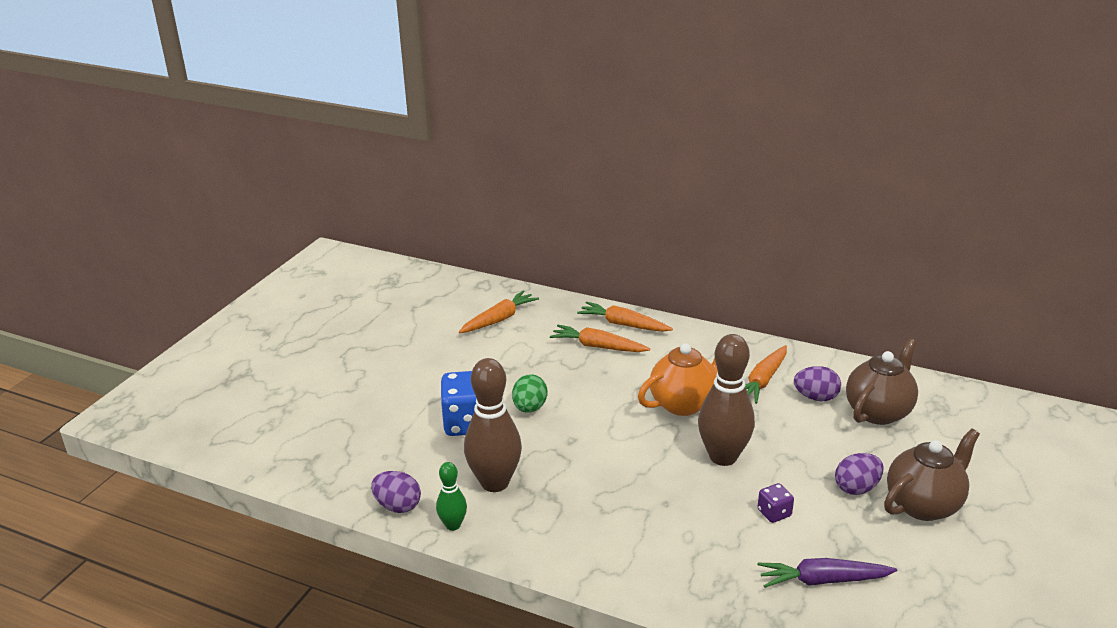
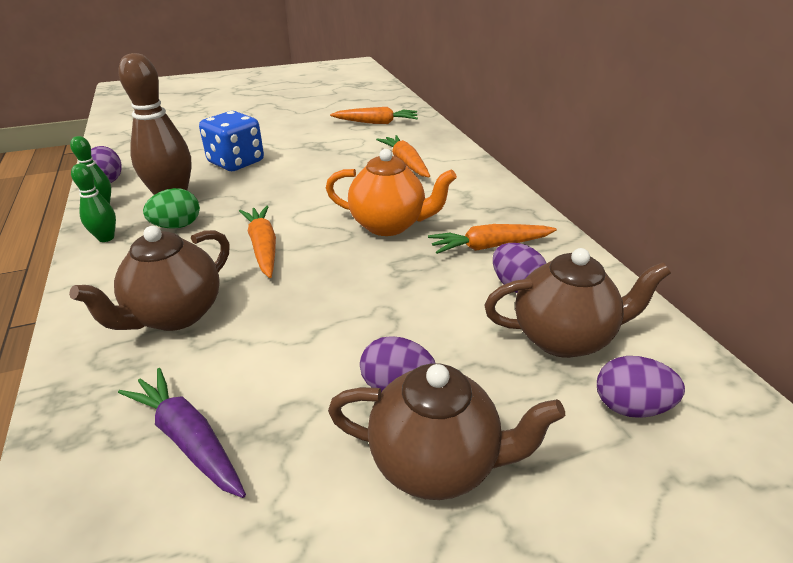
camera: 45 degrees right, 5 degrees up
green egg [512,374,547,413] -> green egg moved to [143,188,200,228]
orange carrot [577,302,673,332] -> orange carrot moved to [239,206,276,278]
brown bowling pin [698,334,755,466] -> none
purple dice [757,483,794,523] -> none
none -> brown teapot [69,226,230,331]
none -> green bowling pin [71,164,116,242]
none -> purple egg [597,356,685,418]

